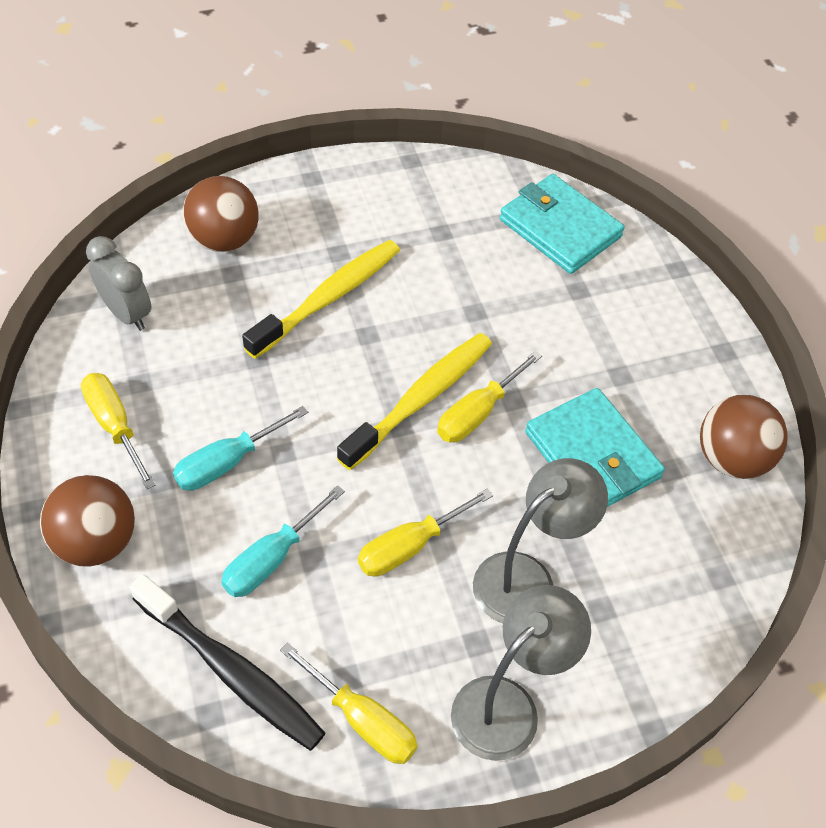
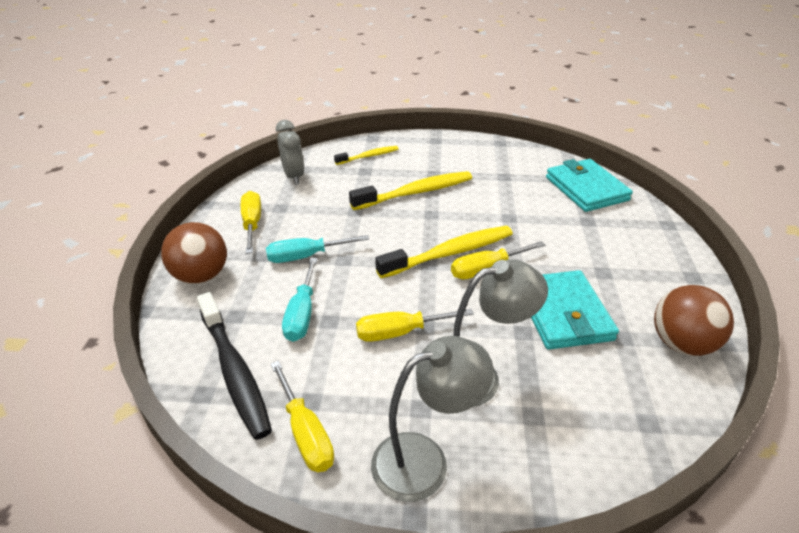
camera: 25 degrees right, 15 degrees down
brown ball [183,176,259,252] -> yellow toothbrush [334,146,399,165]
turquoise screwdriver [221,485,345,597] -> turquoise screwdriver turned 60 degrees counterclockwise [282,258,317,342]

